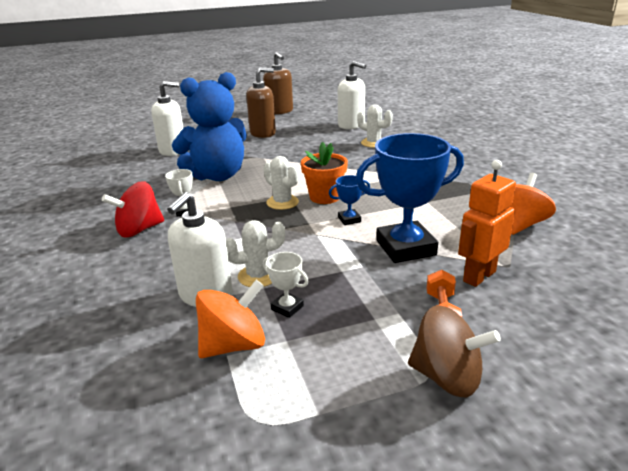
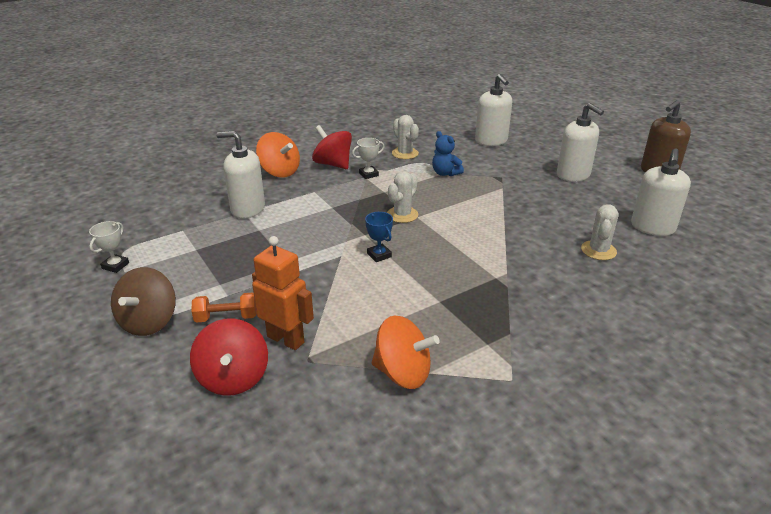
camera: 75 degrees right, 5 degrees up
blue teddy bear [172,72,247,181] -> blue teddy bear [432,131,464,176], size x0.44
orange spinning top [196,280,265,358] -> orange spinning top moved to [256,132,300,178]
white cactus [226,220,285,287] -> white cactus moved to [392,115,419,159]
brown soap dispenser [246,68,276,138] -> white soap dispenser [557,103,604,182]
white trophy [263,252,308,318] -> white trophy moved to [89,221,129,273]
orange flower pot [301,142,348,204] -> none
blue trophy [356,133,464,263] -> none
none -> red spinning top [190,319,268,396]

